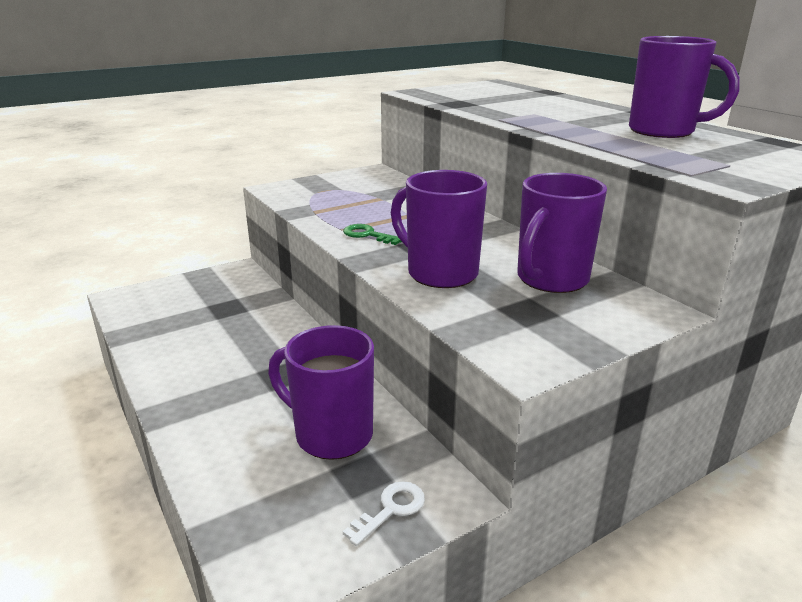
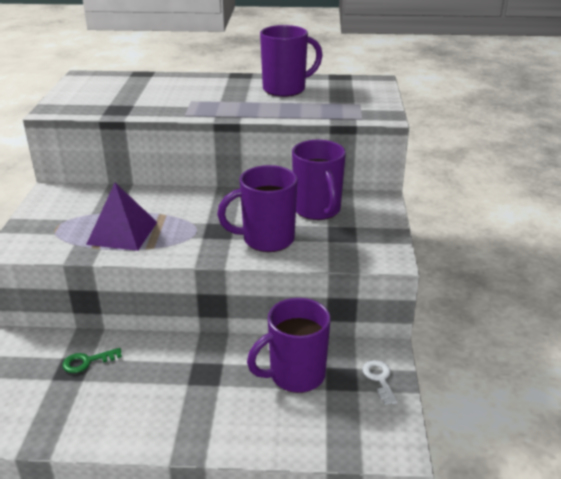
camera: 55 degrees left, 5 degrees up
green key [343,224,402,245] -> green key moved to [62,348,122,373]
none -> purple pyramid [86,183,157,251]

